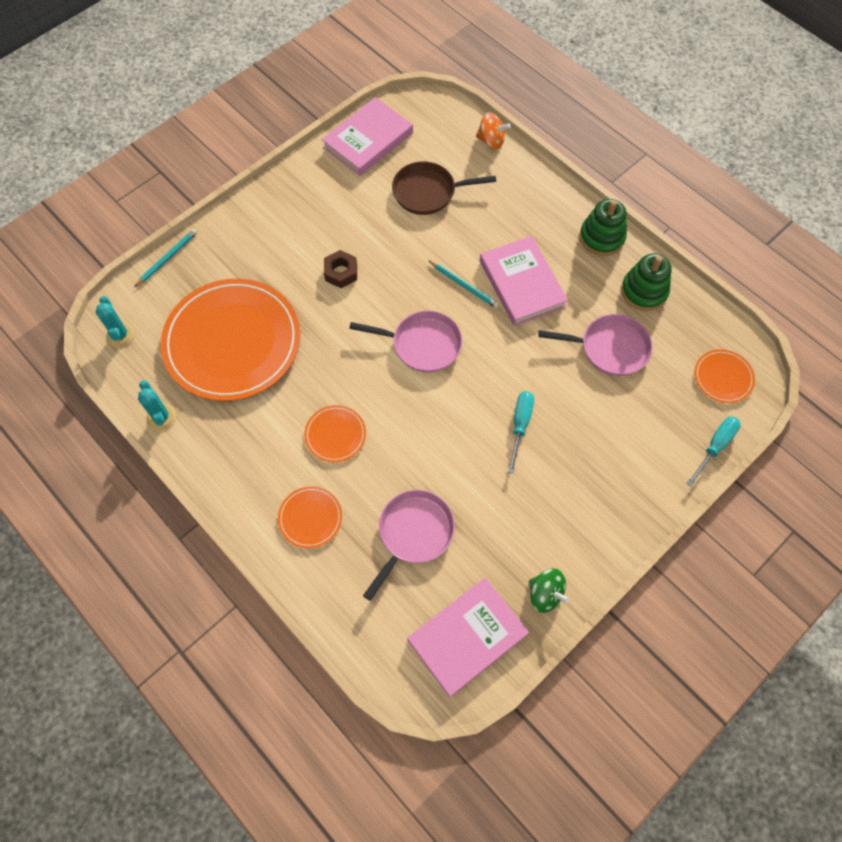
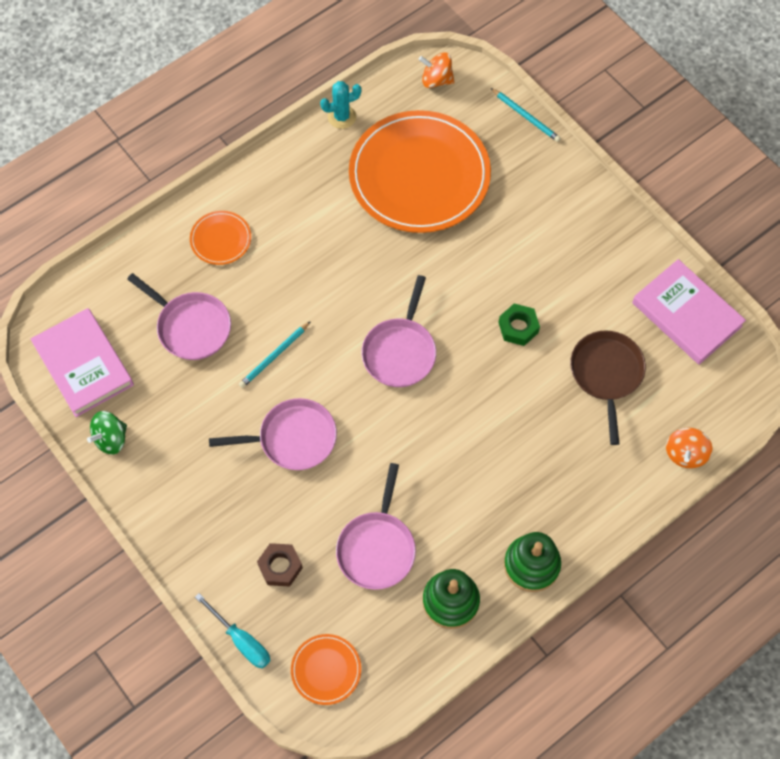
camera: 95 degrees right, 0 degrees up
turquoise cactus [96,296,135,347] -> orange spinning top [419,52,454,88]
orange plate [304,405,366,462] -> none
brown nut [324,250,357,288] -> brown nut moved to [257,543,303,586]
turquoise pencil [428,260,499,309] -> turquoise pencil moved to [239,321,311,388]
pink book [480,236,568,326] -> none
turquoise screwdriver [508,391,534,474] -> pink pan [209,398,337,470]
none -> green nut [498,303,540,346]

